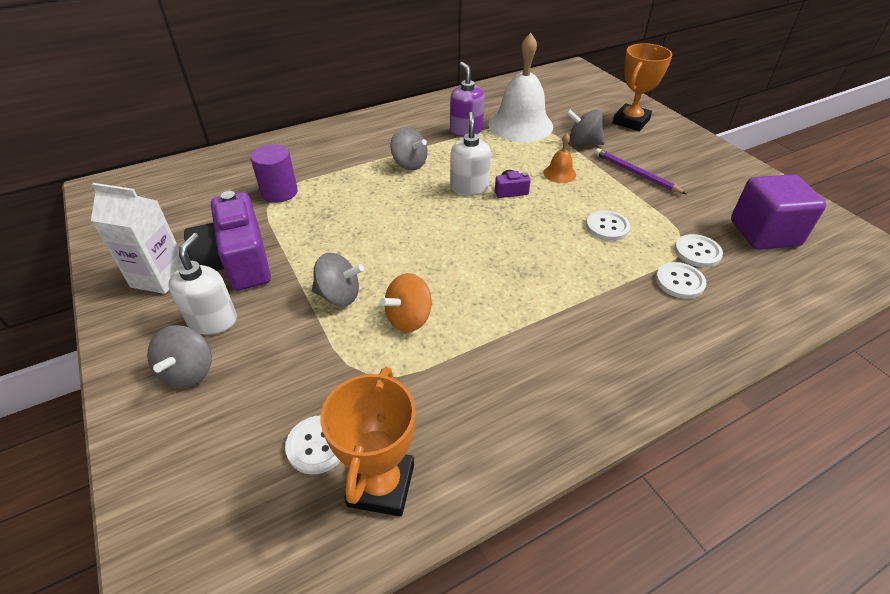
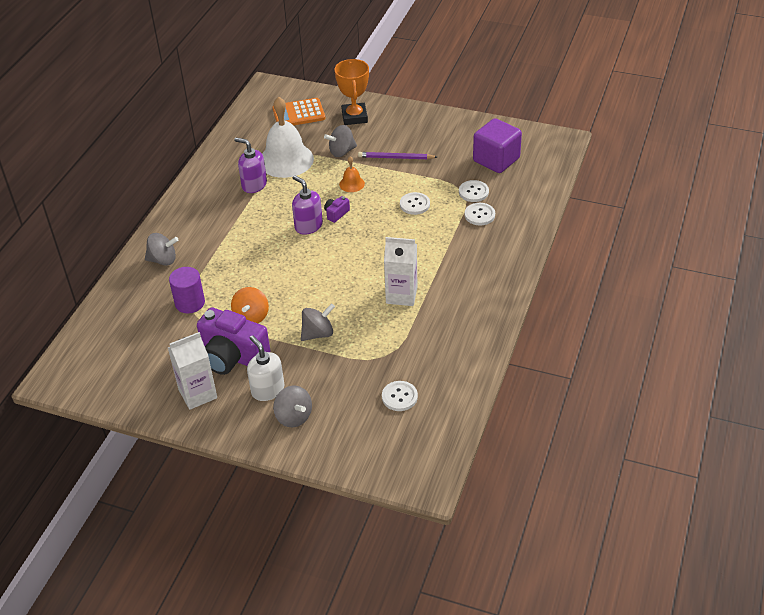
camera: 40 degrees left, 0 degrees up
orange trophy [320,367,416,517] -> none
orange spinning top [380,273,432,332] -> orange spinning top moved to [231,287,269,323]
grey spinning top [390,127,428,170] -> grey spinning top moved to [145,233,178,266]
white soap dispenser [450,112,491,196] -> purple soap dispenser [292,175,323,235]
none -> orange calculator [272,98,325,126]
none -> white carton [384,237,417,306]

